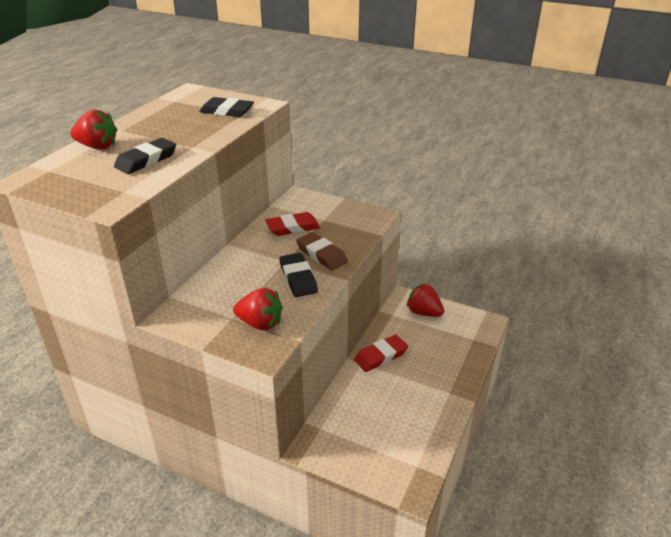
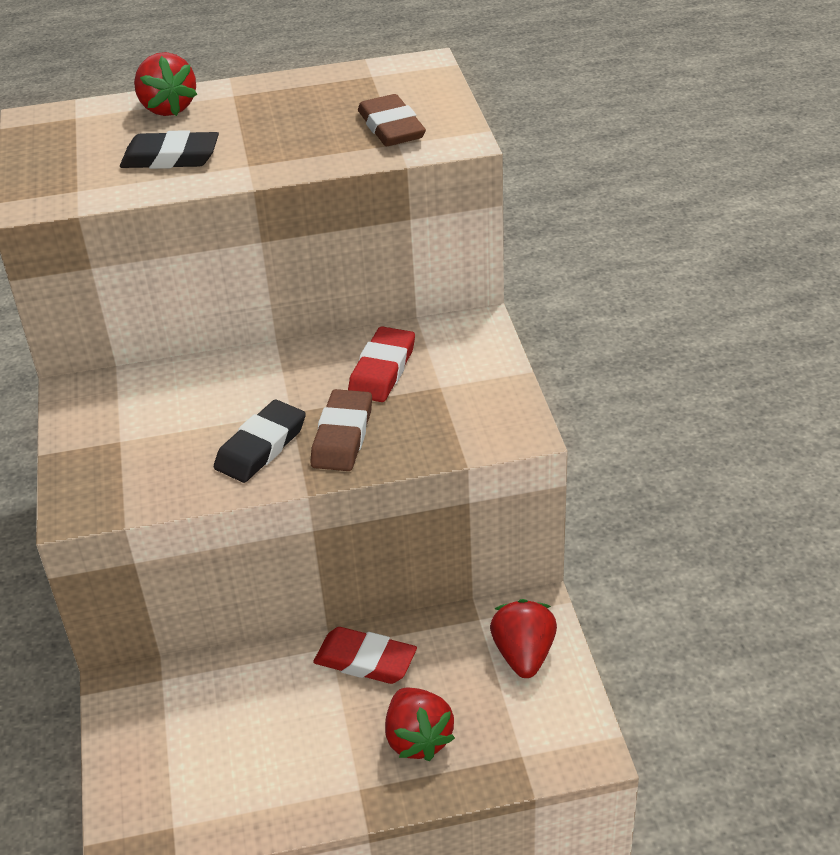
camera: 55 degrees right, 5 degrees up
black eraser [199,97,254,117] -> brown eraser [358,94,426,146]
red strawberry [233,288,283,331] -> red strawberry moved to [385,687,455,761]
red eraser [265,212,320,236] -> red eraser turned 75 degrees clockwise [348,326,415,402]

